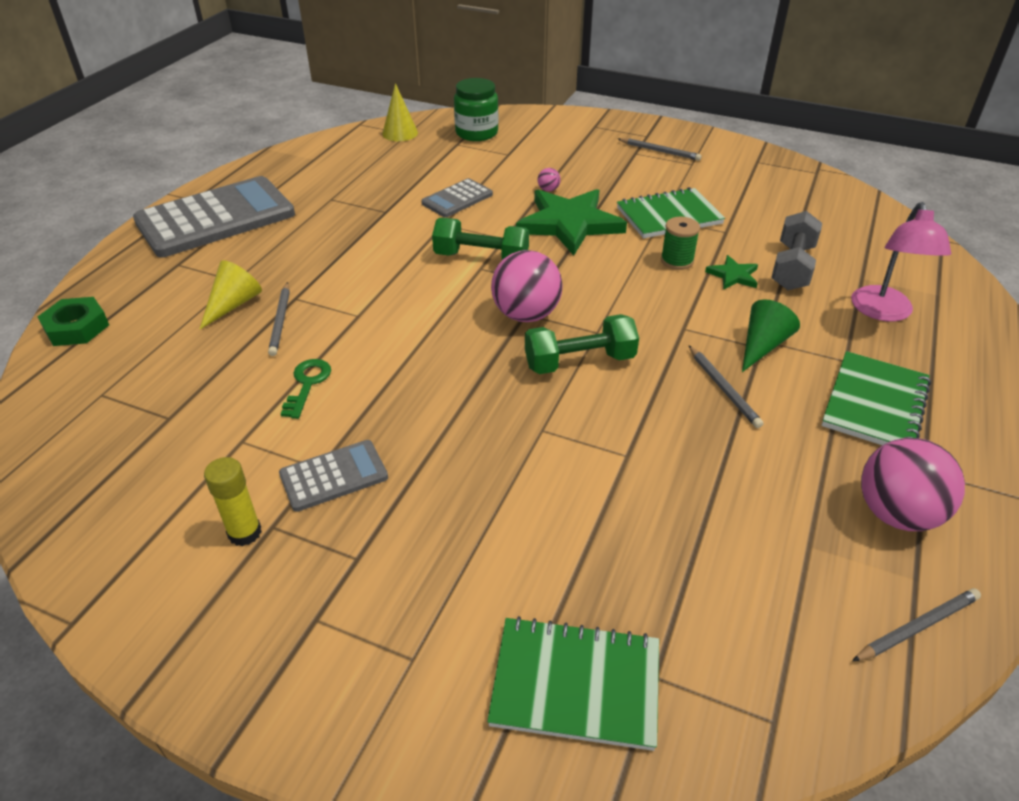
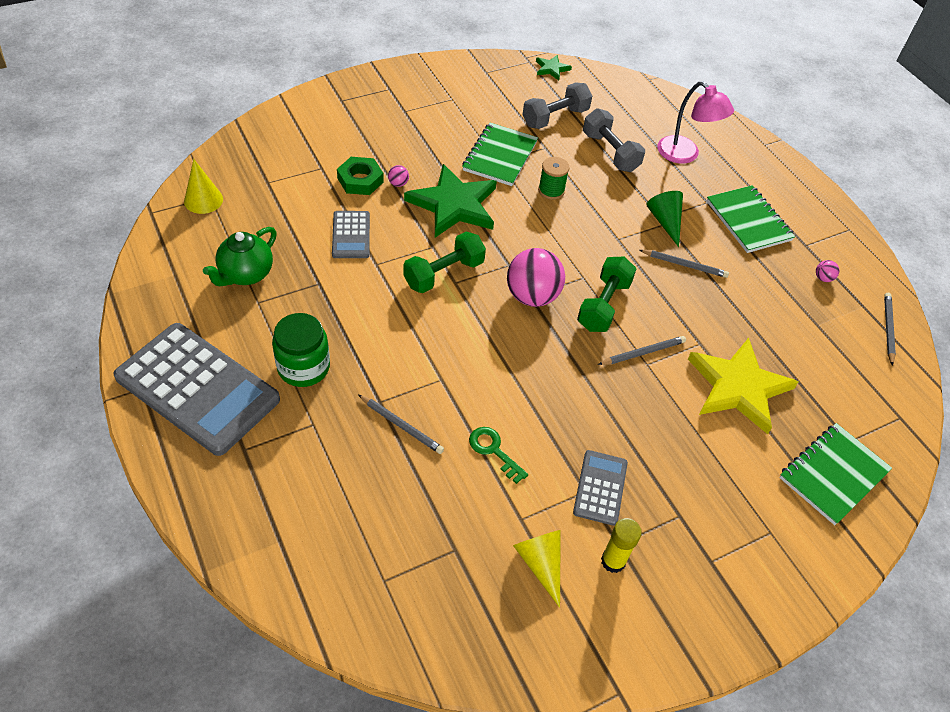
camera: 55 degrees left, 10 degrees up
green nut [38,297,109,346] -> green nut moved to [337,157,384,195]
grey calculator [133,176,295,257] -> grey calculator turned 120 degrees clockwise [113,323,280,456]
yellow cone [199,260,262,330] -> yellow cone moved to [513,530,561,608]
green jar [454,78,498,141] -> green jar moved to [272,313,330,387]
grey pencil [618,138,702,161] -> grey pencil moved to [598,336,686,365]
green star [705,255,758,290] -> green star moved to [536,55,572,80]
pink ball [861,438,965,531] -> pink ball [816,260,839,282], size x0.40
none -> green teapot [203,227,277,286]
none -> grey dumbbell [522,82,592,129]
none -> yellow star [688,338,798,434]

